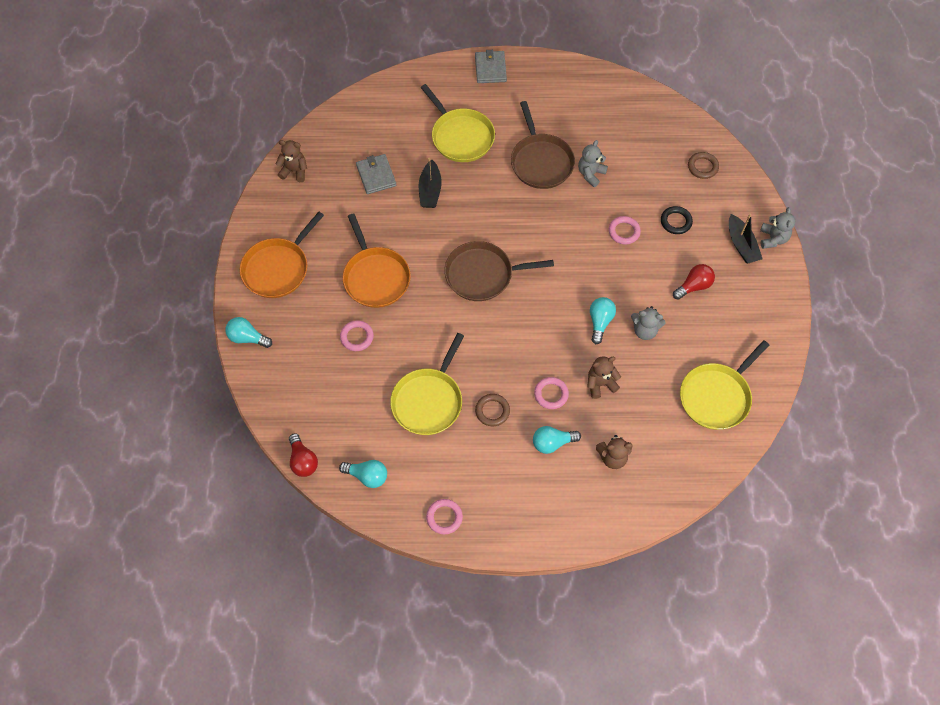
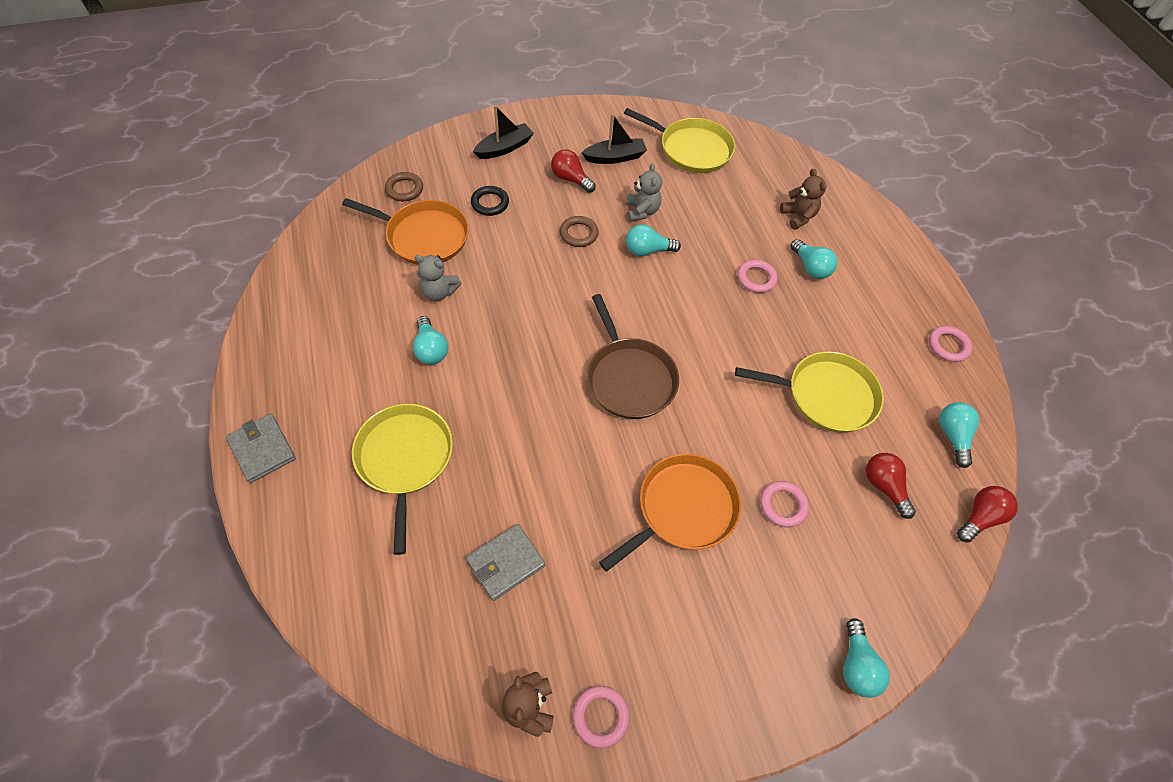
camera: 110 degrees left, 5 degrees down
orange pan [240,212,324,298] -> orange pan moved to [342,198,469,265]
black boat [419,158,442,208] -> black boat moved to [582,114,647,164]
yellow pan [421,84,495,162] -> yellow pan turned 45 degrees counterclockwise [352,404,453,555]
grey wallet [475,50,507,83] -> grey wallet turned 75 degrees clockwise [226,414,296,483]
brown ring [475,394,510,426] -> brown ring moved to [560,216,599,247]
brown pan [511,101,575,189] -> turquoise light bulb [413,316,448,365]
brown teddy bear [587,356,621,399] -> none
pink ring [609,216,641,244] -> pink ring moved to [573,686,630,748]
grey teddy bear [760,207,795,249] -> none
none -> red light bulb [866,453,916,519]

